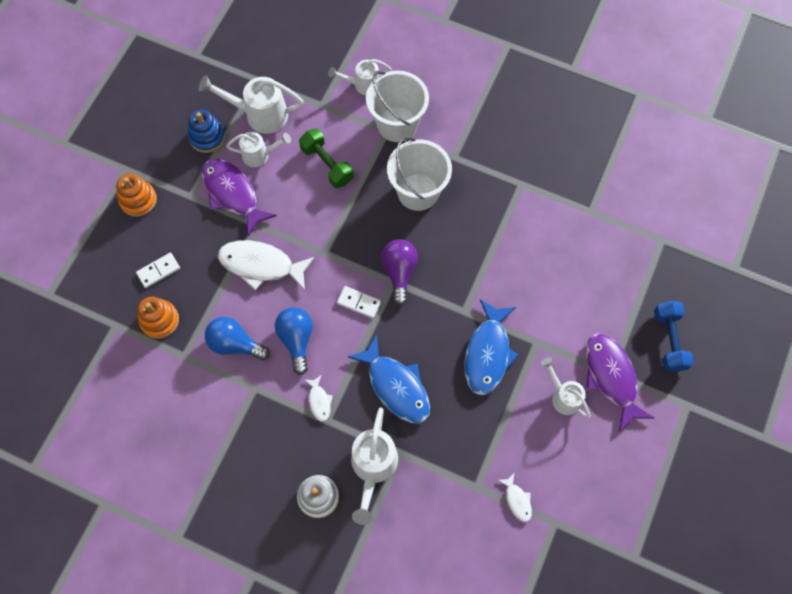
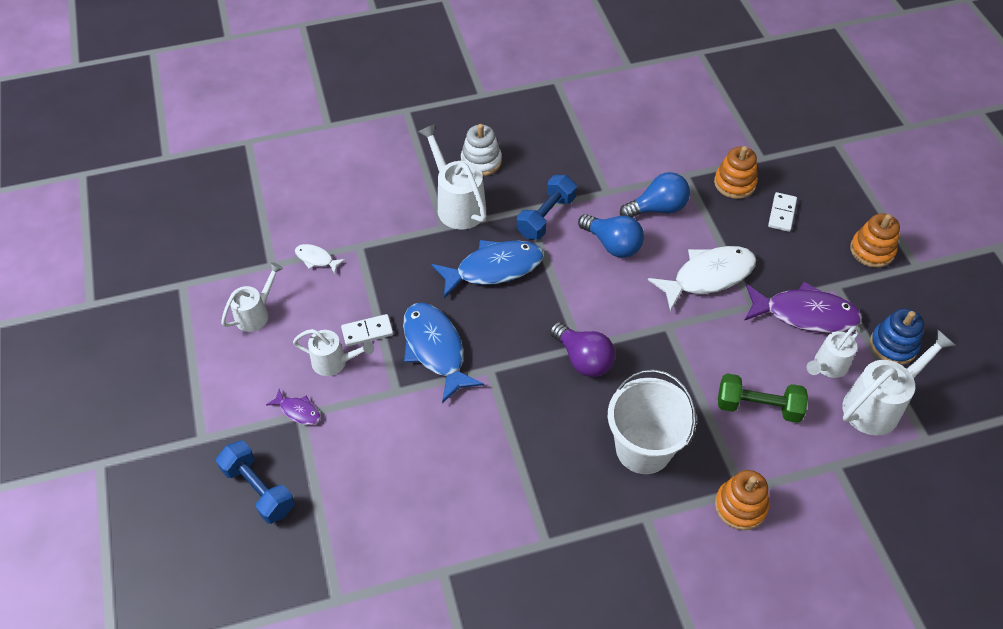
camera: 140 degrees right, 15 degrees down
white fish [305,375,333,422] -> blue dumbbell [517,175,577,240]
white watering can [328,59,392,95] -> white watering can moved to [221,262,283,332]
white domino [337,286,381,319] -> white domino moved to [341,314,393,346]
blue fish [348,335,430,424] -> blue fish turned 150 degrees clockwise [431,240,544,298]
white bucket [366,71,429,142] -> orange stacking toy [715,470,769,530]
purple fish [586,333,654,432] -> purple fish [266,389,321,425], size x0.47

